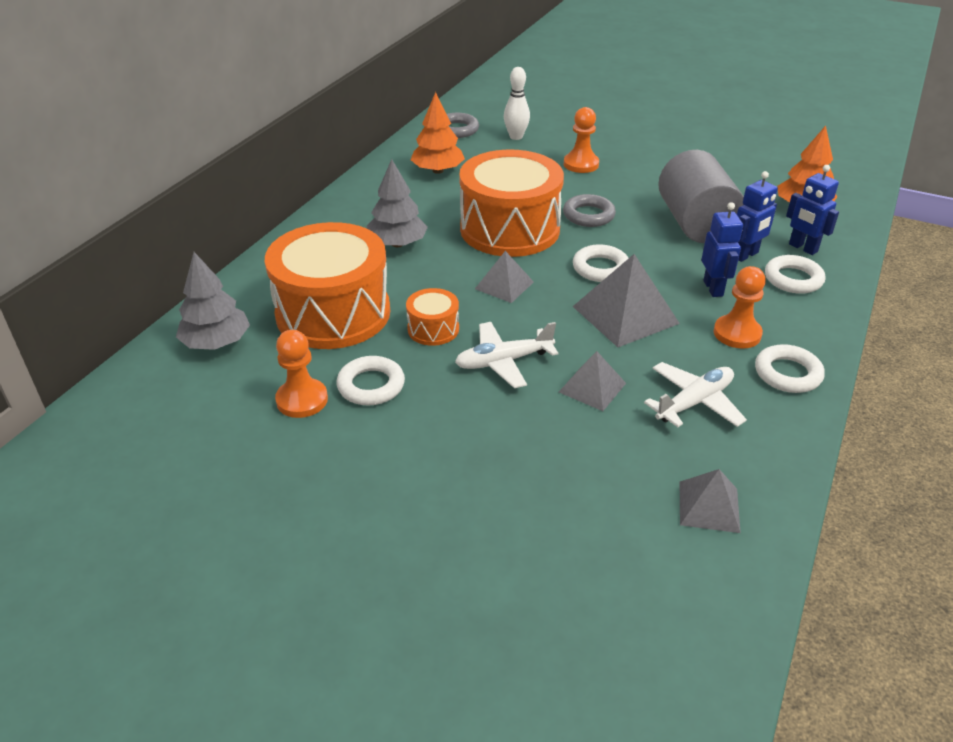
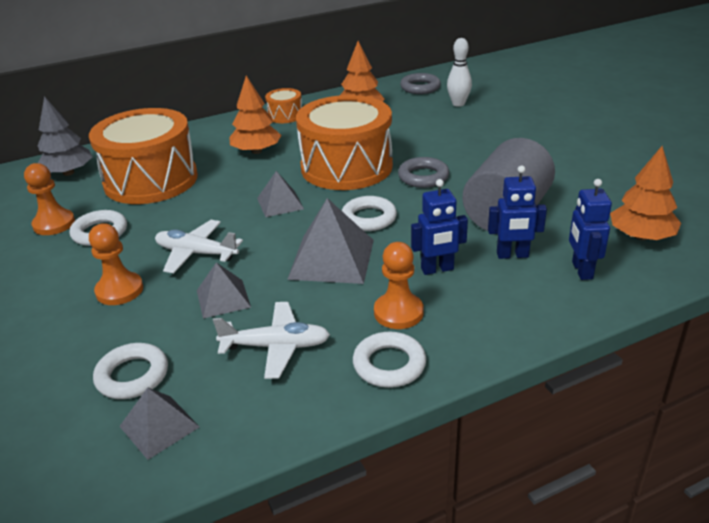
camera: 40 degrees right, 5 degrees down
grey tree [366,159,428,247] -> orange tree [229,76,281,154]
orange drum [406,288,459,346] -> orange drum moved to [265,88,302,123]
orange pawn [564,107,599,173] -> orange pawn moved to [89,224,143,305]
blue robot [701,202,743,297] -> blue robot turned 45 degrees clockwise [411,179,468,275]
white ring [765,255,825,294] -> white ring moved to [93,343,168,399]

